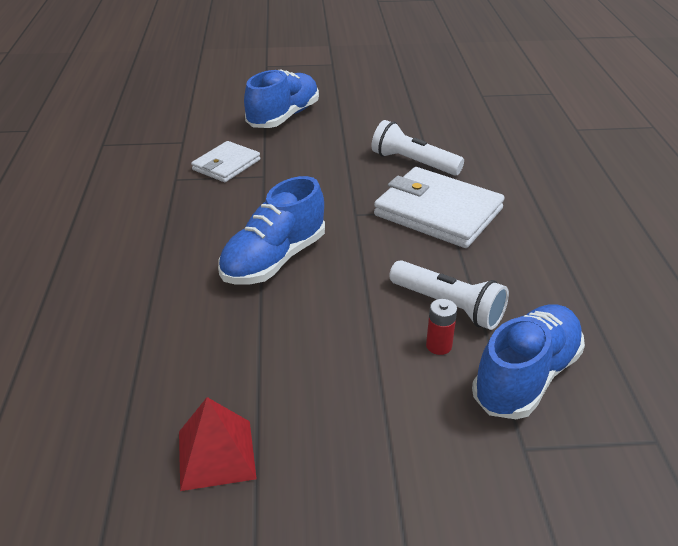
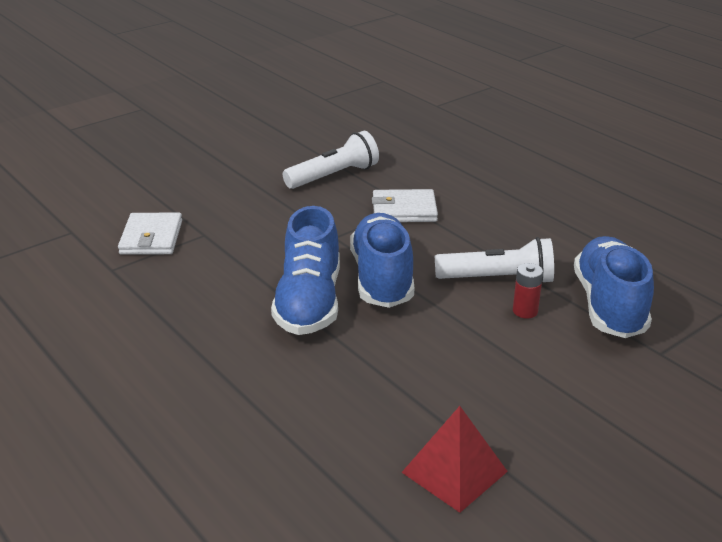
camera: 35 degrees left, 5 degrees down
blue shoe [244,69,319,128] -> blue shoe moved to [350,213,414,308]
white flashlight [372,120,464,176] -> white flashlight turned 150 degrees clockwise [283,131,379,189]
white wallet [374,167,505,248] -> white wallet [372,189,438,222], size x0.58

